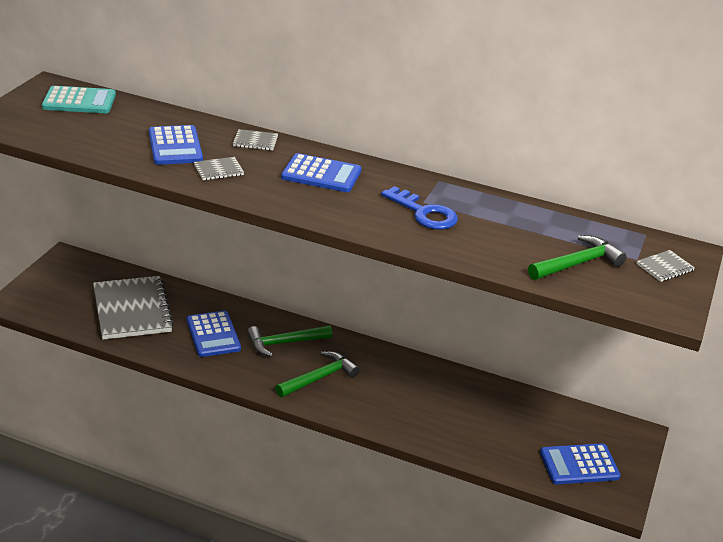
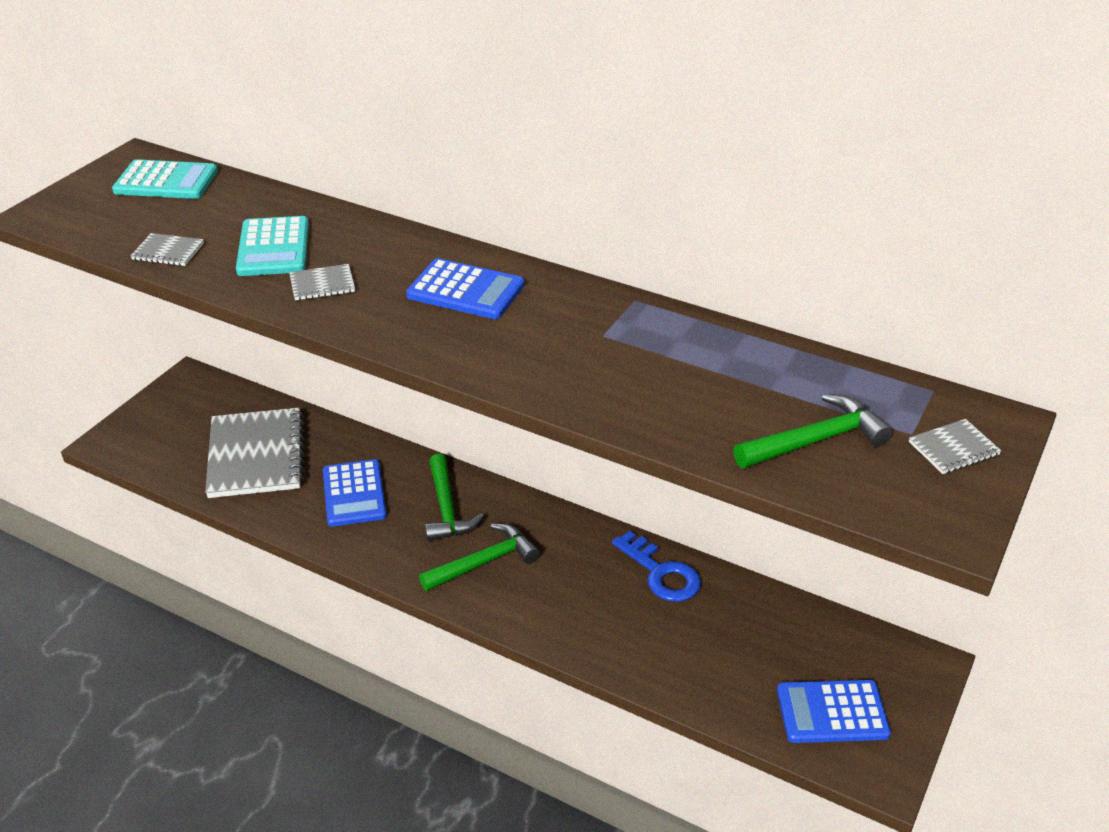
camera: 10 degrees right, 5 degrees up
blue calculator [149,125,203,165] -> turquoise calculator [236,216,309,276]
grey notebook [233,129,278,150] -> grey notebook moved to [131,233,204,266]
green hammer [247,325,333,357] -> green hammer turned 90 degrees counterclockwise [425,454,484,541]
blue key [381,186,458,230] -> blue key moved to [612,531,701,602]

